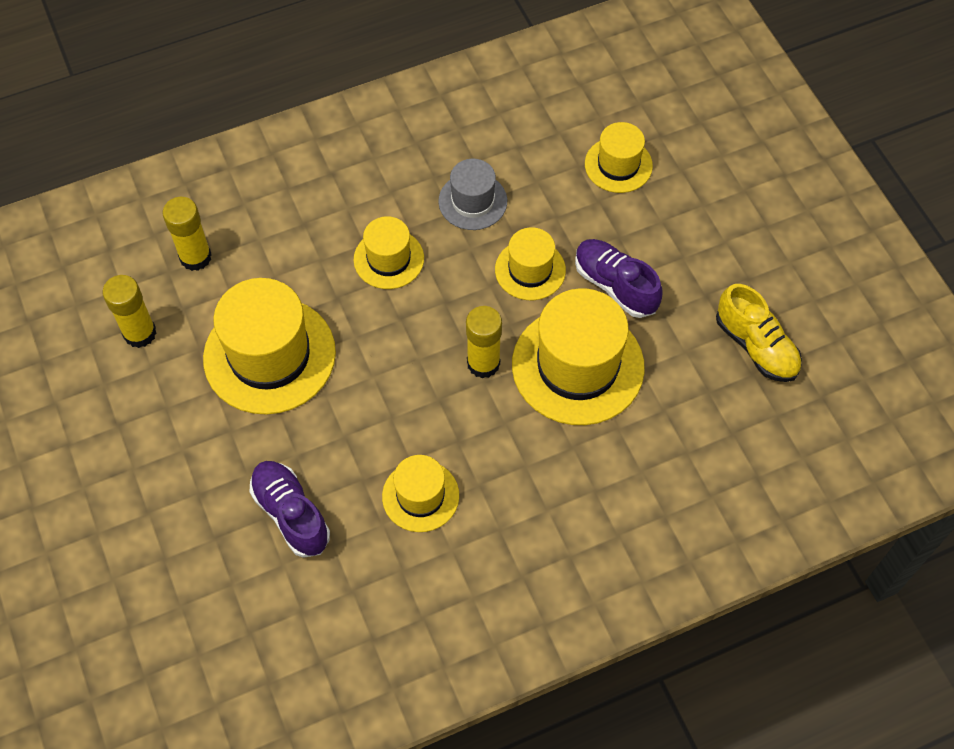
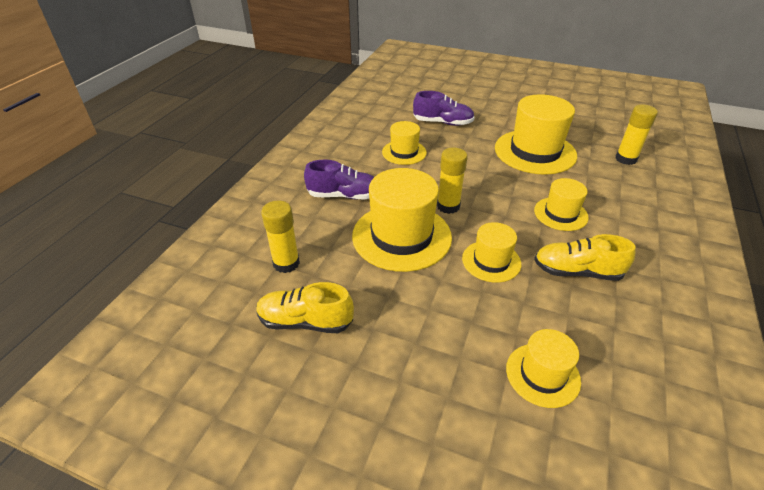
camera: 135 degrees right, 20 degrees down
yellow glue stick [103,275,156,348] -> yellow glue stick moved to [261,200,300,273]
grey hat [438,159,507,230] -> yellow shoe [534,234,635,281]
purple shoe [575,239,663,318] -> purple shoe moved to [304,160,374,199]

